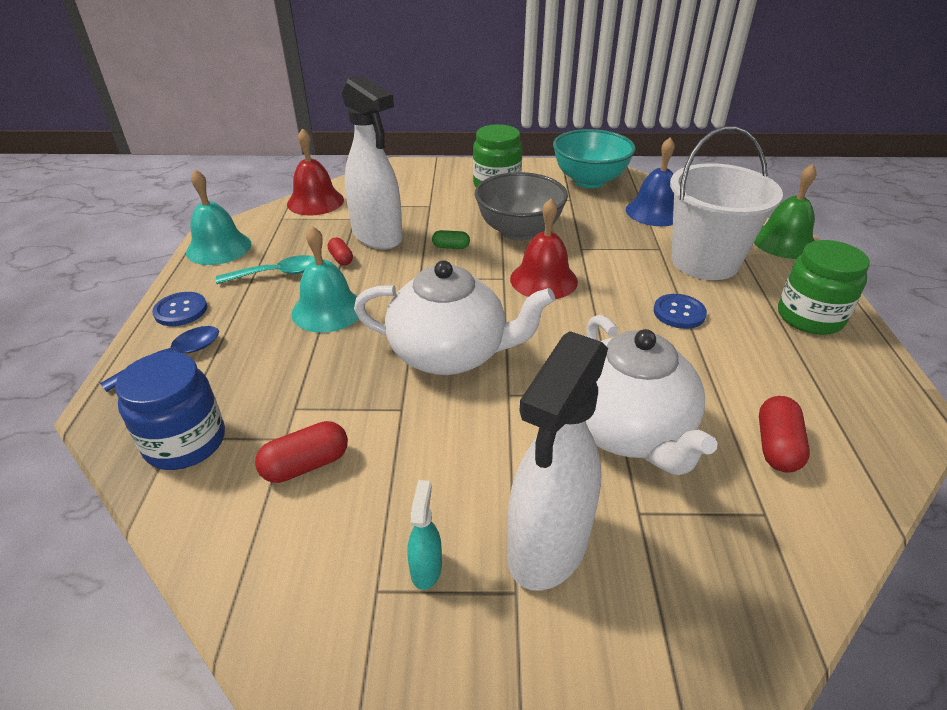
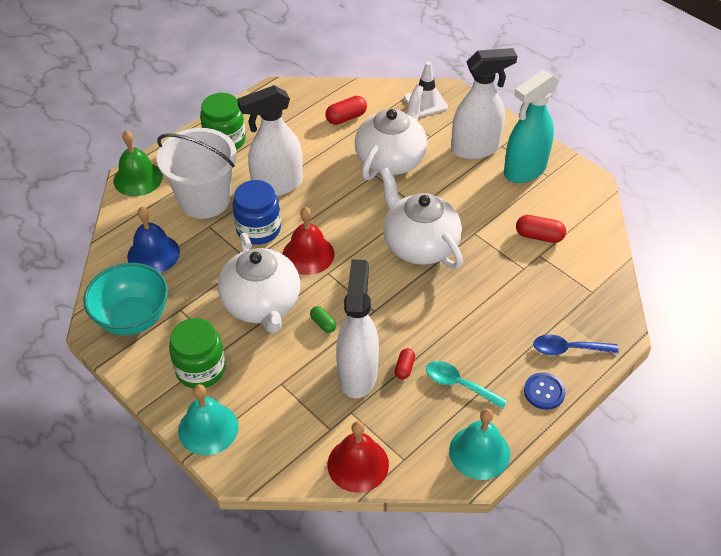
camera: 135 degrees left, 10 degrees up
blue jar [115,352,225,470] -> blue jar moved to [233,180,281,245]
turquoise bell [292,226,359,333] -> turquoise bell moved to [178,384,239,455]
turquoise spray bottle [407,480,442,590] -> turquoise spray bottle [504,70,559,183], size x2.42
grey bowl [475,172,568,241] -> white teapot [218,233,300,334]
blue button [654,294,707,329] -> white spray bottle [237,85,303,196]
none -> white traffic cone [404,62,448,117]

